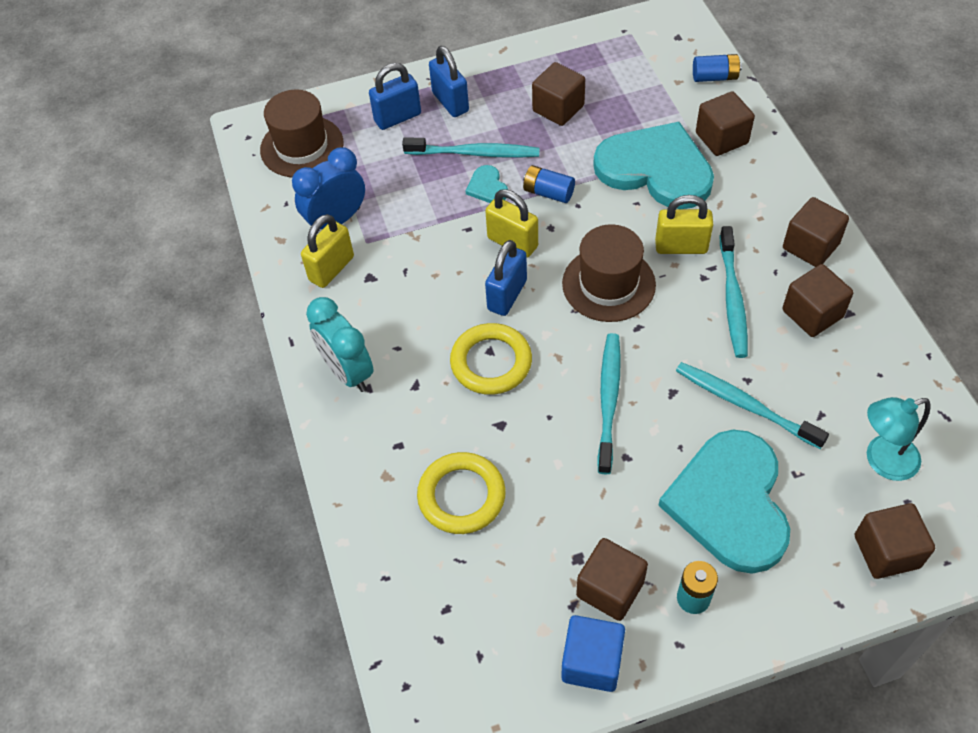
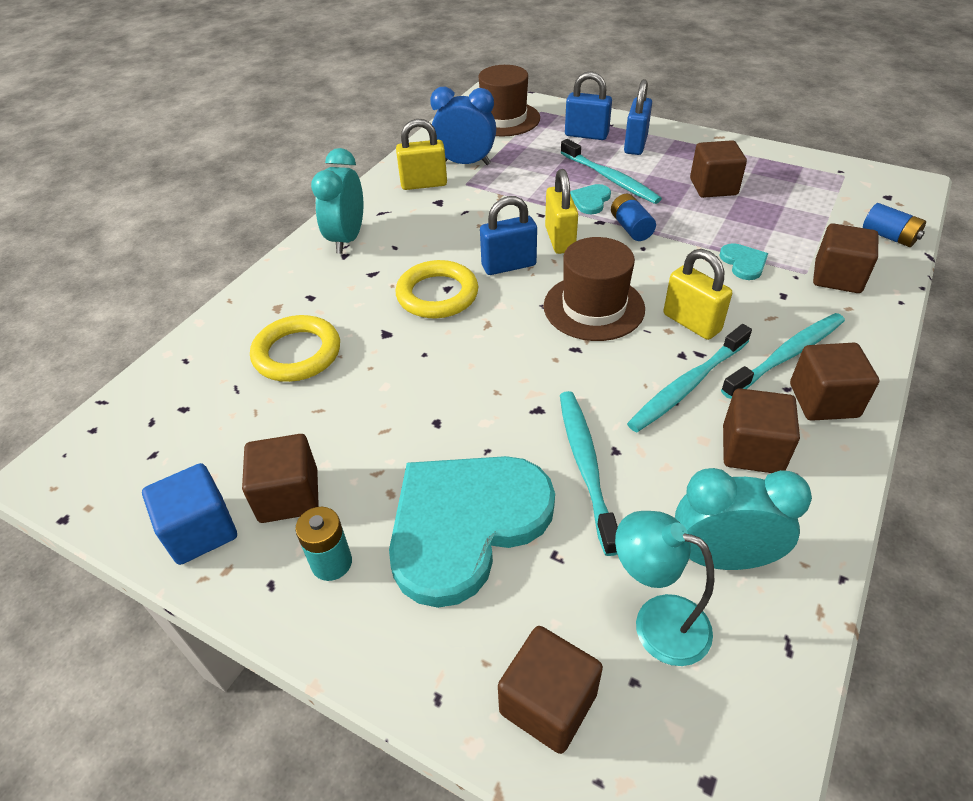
camera: 45 degrees right, 10 degrees down
turquoise heart [593,122,714,209] -> turquoise heart [719,243,768,280], size x0.40
turquoise toothbrush [597,333,621,475] -> turquoise toothbrush moved to [721,313,845,399]
none -> turquoise clock [675,468,812,570]

